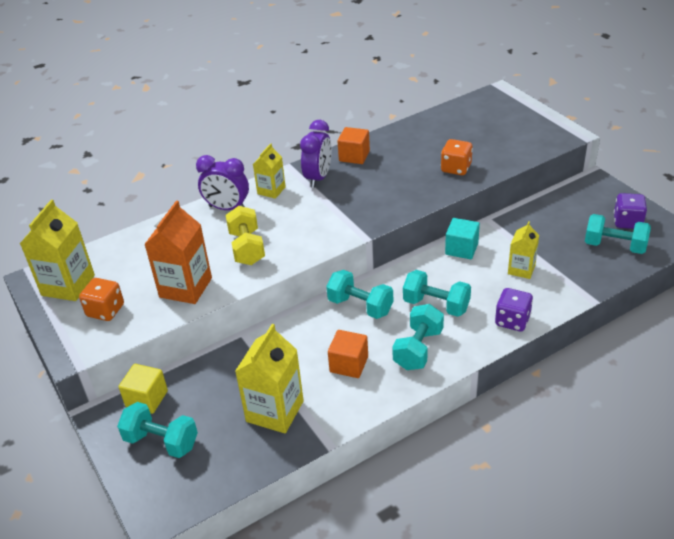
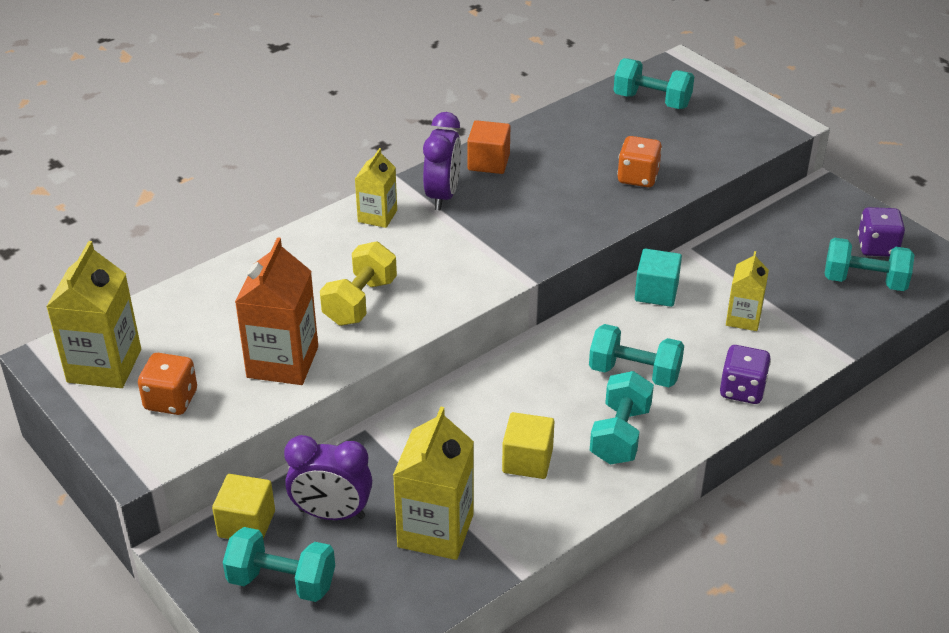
camera: 10 degrees left, 0 degrees up
purple clock [196,155,249,210] -> purple clock moved to [284,435,372,520]
yellow dumbbell [226,206,265,265] -> yellow dumbbell turned 45 degrees clockwise [320,241,397,326]
turquoise dumbbell [326,270,393,319] -> turquoise dumbbell moved to [614,58,694,109]
orange cube [328,330,368,378] -> yellow cube [502,412,554,479]

